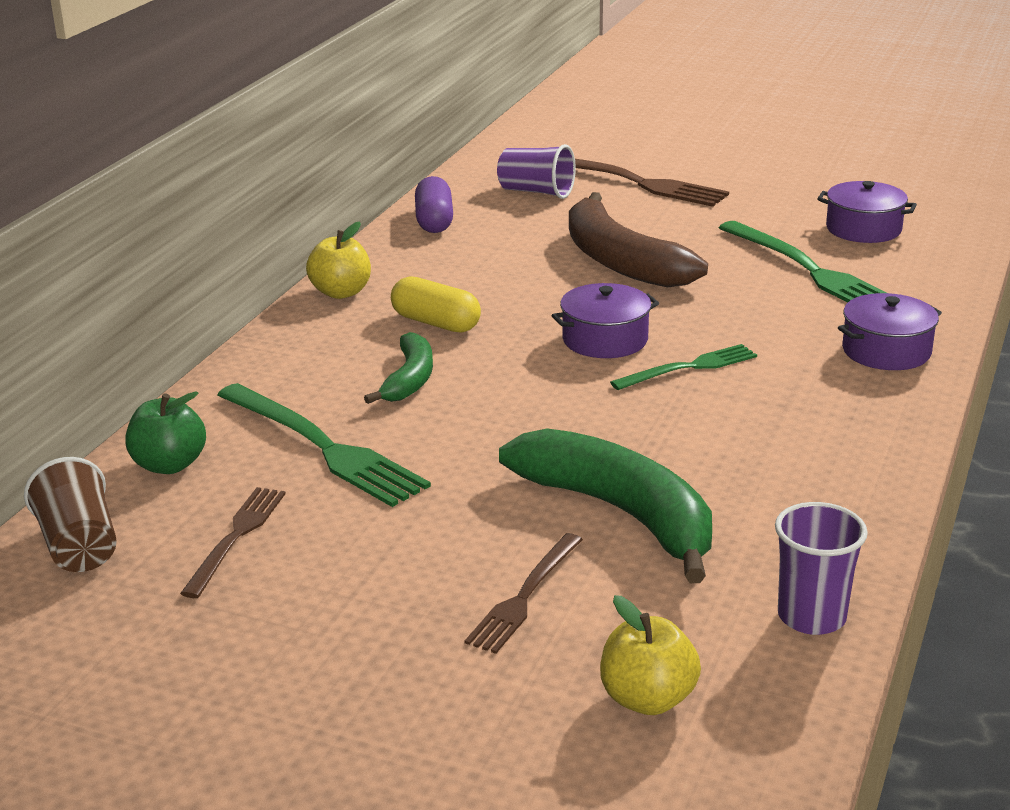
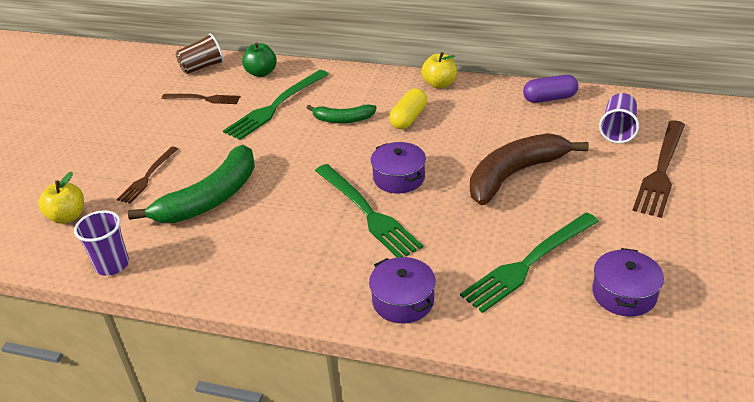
camera: 85 degrees right, 10 degrees up
brown fork [465,533,583,654] -> brown fork turned 90 degrees counterclockwise [117,147,178,204]
green fork [610,344,757,390] -> green fork [315,164,423,258], size x1.67

